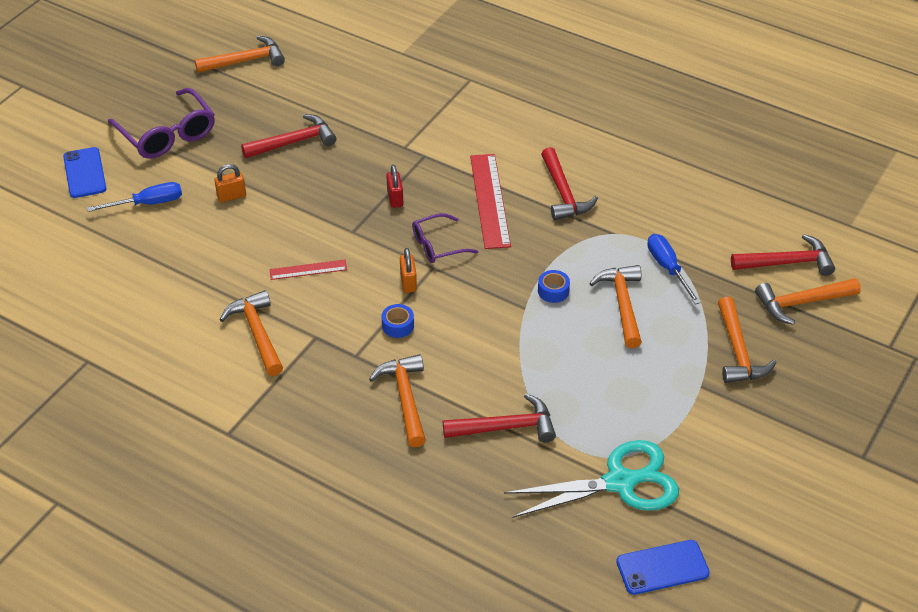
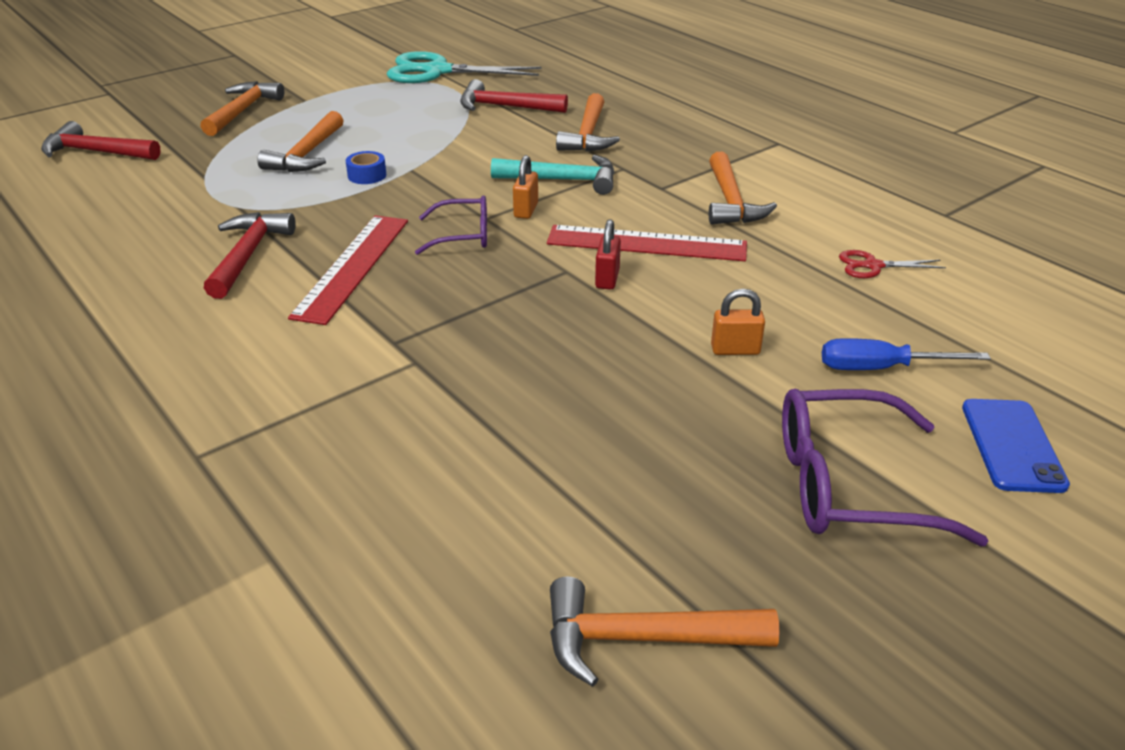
camera: 160 degrees left, 10 degrees down
purple glasses [108,88,215,159] -> purple glasses turned 75 degrees counterclockwise [782,389,989,547]
red hammer [241,114,336,158] -> none
red ruler [269,260,347,280] -> red ruler [547,225,747,261], size x1.86
blue tape [382,304,414,338] -> turquoise hammer [491,155,615,195]
red padlock [386,165,403,208] -> red padlock moved to [595,219,621,290]
blue phone [616,540,710,595] -> none
blue screwdriver [647,234,701,305] -> none
orange hammer [755,278,861,325] -> none
none -> red scissors [839,250,946,278]

